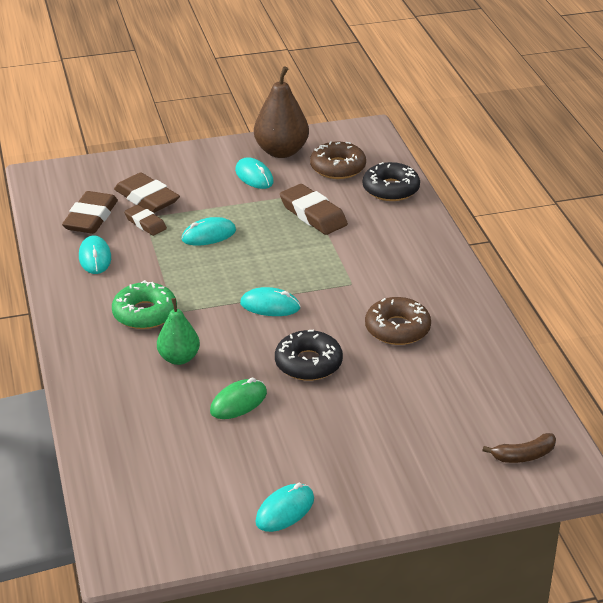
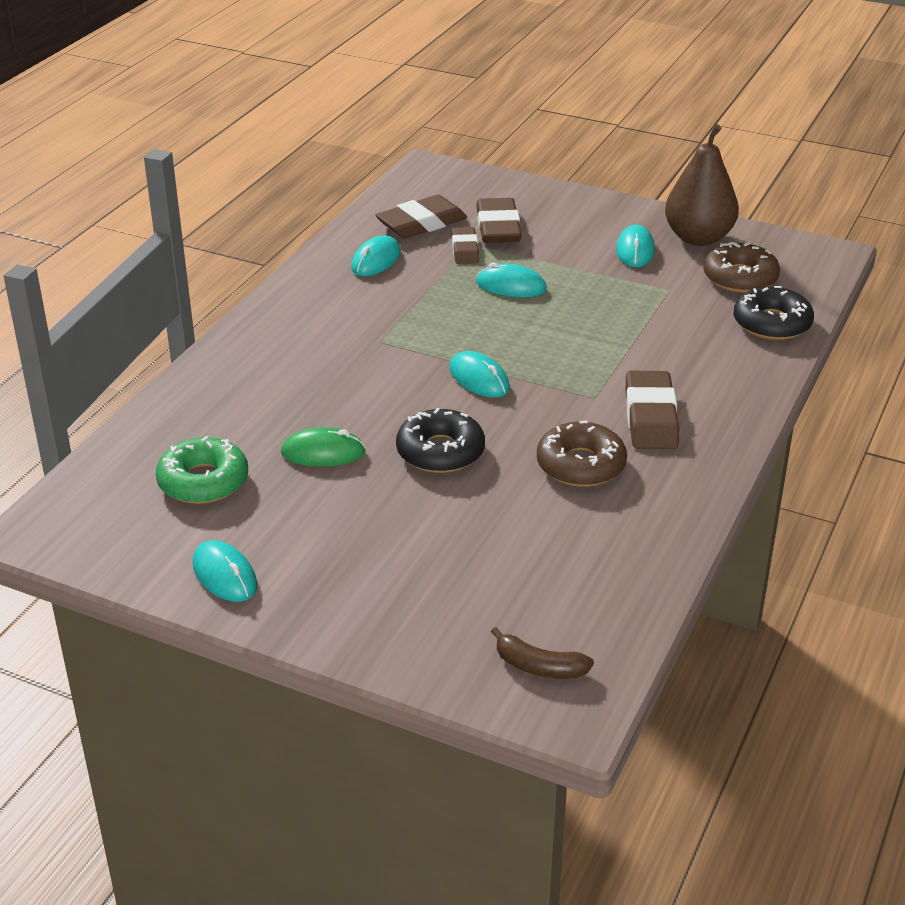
camera: 40 degrees right, 0 degrees up
green donut [112,280,177,329] -> green donut moved to [156,436,248,504]
green pear [157,298,200,365] -> none
turquoise mouse [255,483,314,532] -> turquoise mouse turned 60 degrees clockwise [193,540,257,602]
brown eraser [280,184,348,235] -> brown eraser moved to [626,371,679,449]

